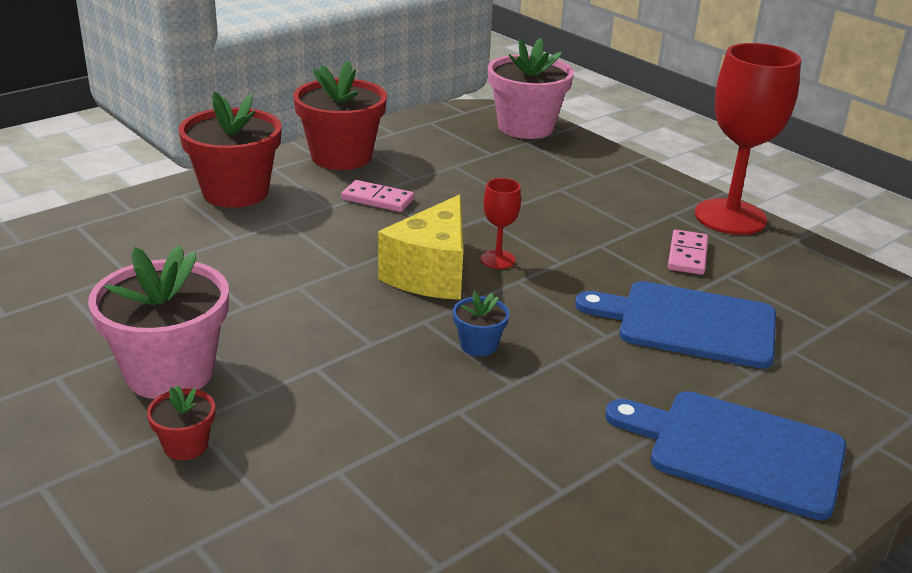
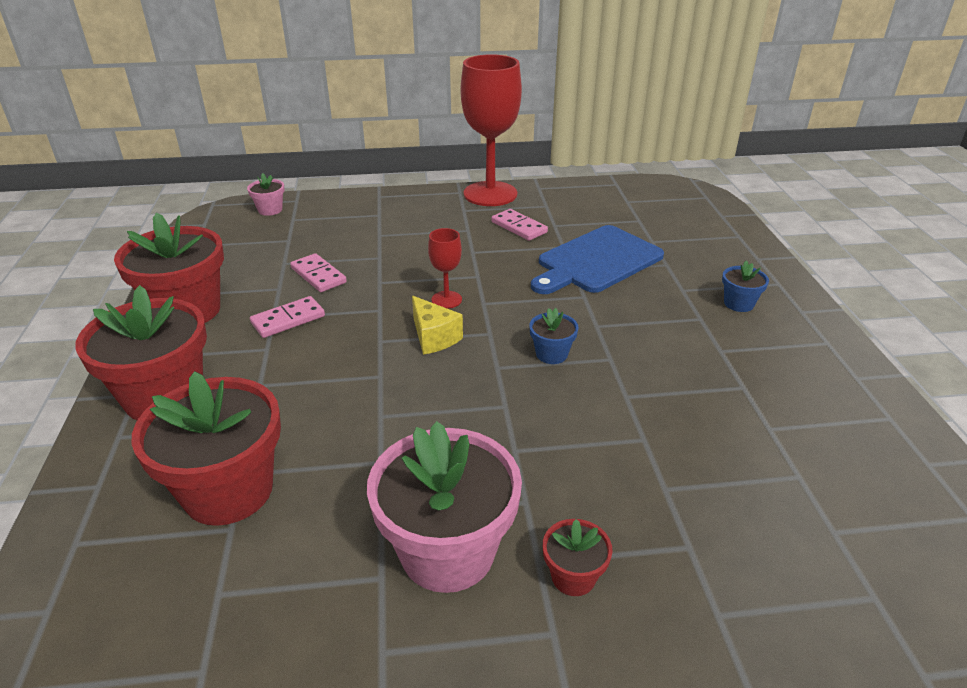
camera: 55 degrees left, 5 degrees up
yellow cheese [378,194,463,300] -> yellow cheese [412,296,463,355], size x0.58
pink flower pot [488,38,574,139] -> pink flower pot [247,173,285,216], size x0.46
blue cutting board [605,391,846,520] -> blue flower pot [722,261,769,312]
none -> red flower pot [131,371,281,526]
none -> pink domino [290,253,347,292]

